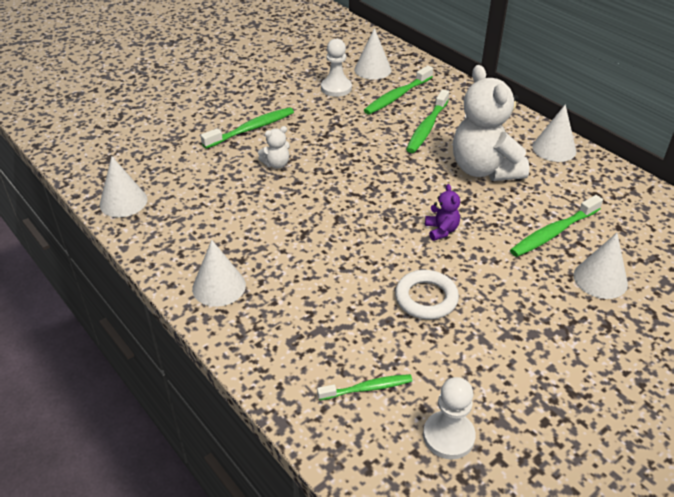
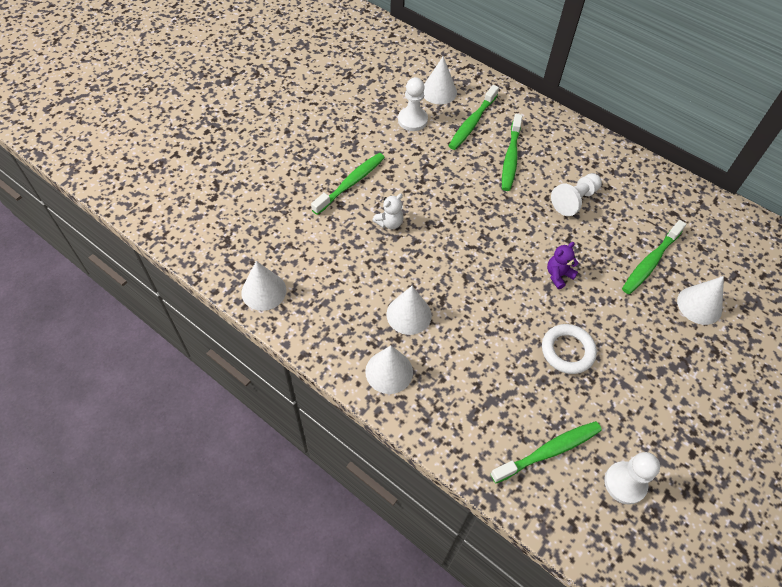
camera: 15 degrees left, 15 degrees up
green toothbrush [317,374,412,400] -> green toothbrush [490,421,602,483], size x1.56
purple teddy bear [425,184,460,241] -> purple teddy bear turned 105 degrees counterclockwise [547,242,578,289]
white teddy bear [453,65,530,181] -> white pawn [551,173,602,216]
white cone [532,104,576,162] -> white cone moved to [386,286,432,335]

